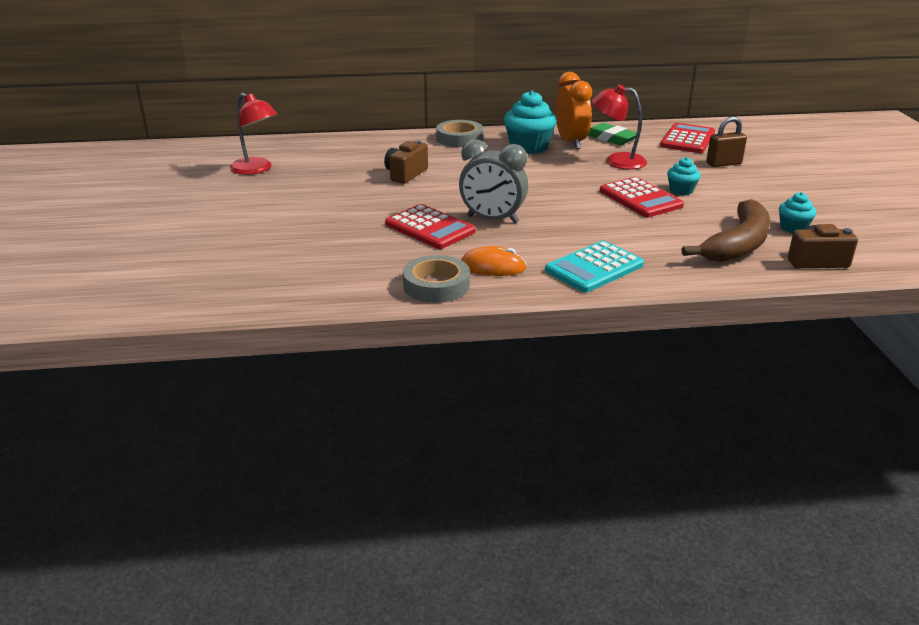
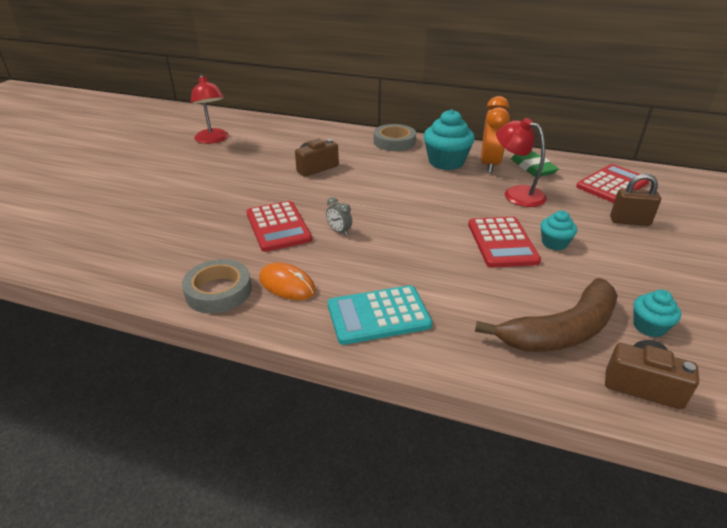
camera: 25 degrees right, 5 degrees up
grey clock [459,139,528,224] -> grey clock [326,197,352,236], size x0.45

